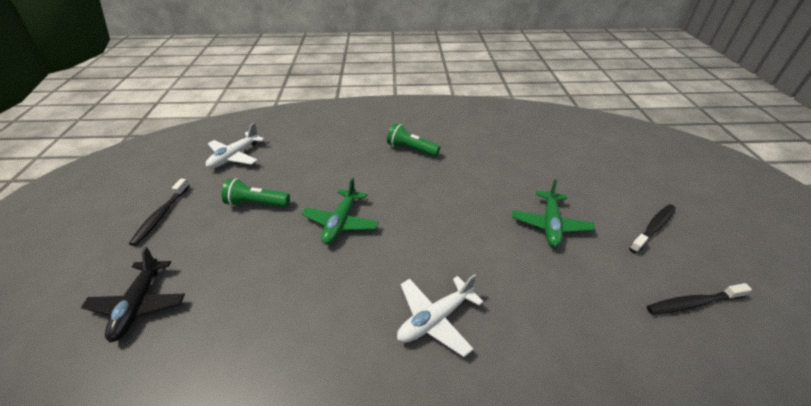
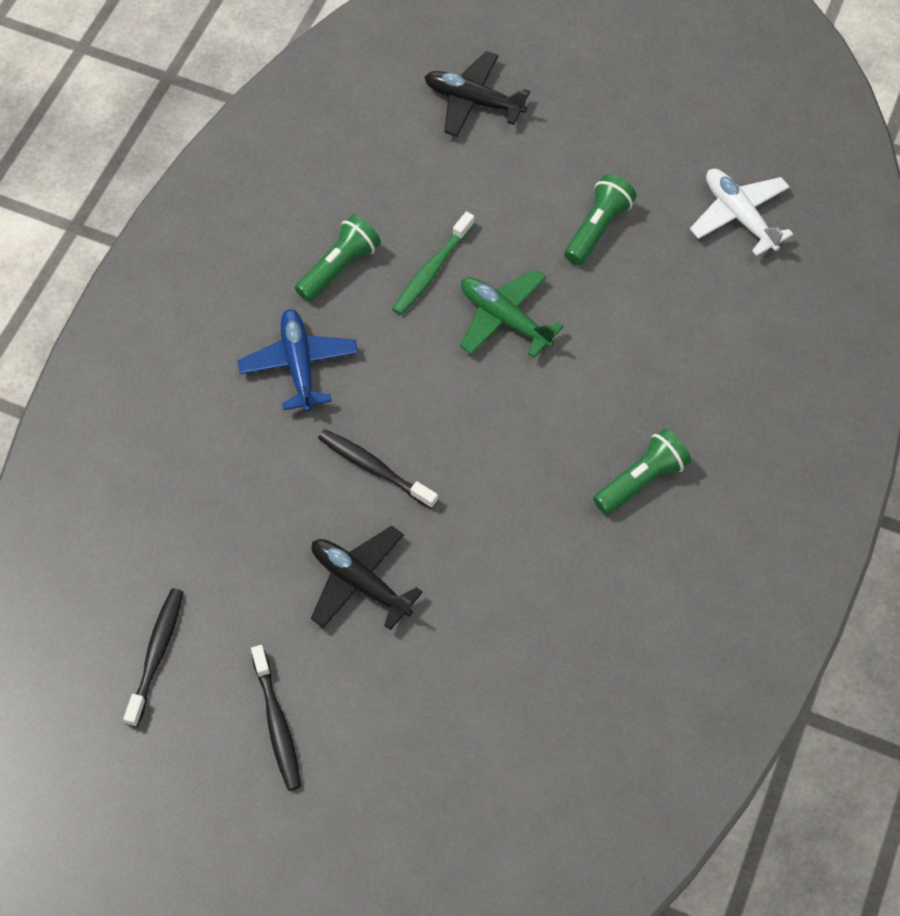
camera: 115 degrees right, 20 degrees up
black toothbrush [129,179,189,246] -> black toothbrush moved to [318,429,438,509]
white plane [397,274,484,357] -> blue plane [238,309,358,412]
green plane [512,179,595,247] -> black plane [311,526,423,630]
none -> green flashlight [295,215,381,302]
none -> green toothbrush [392,211,475,315]

